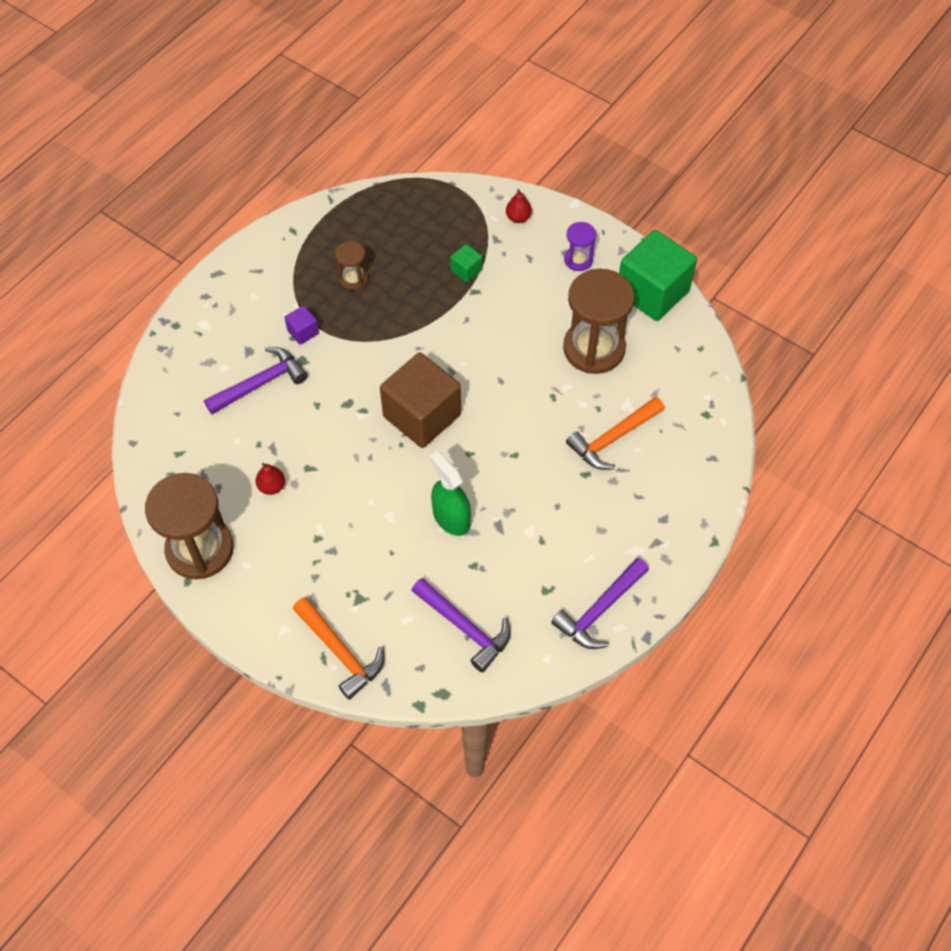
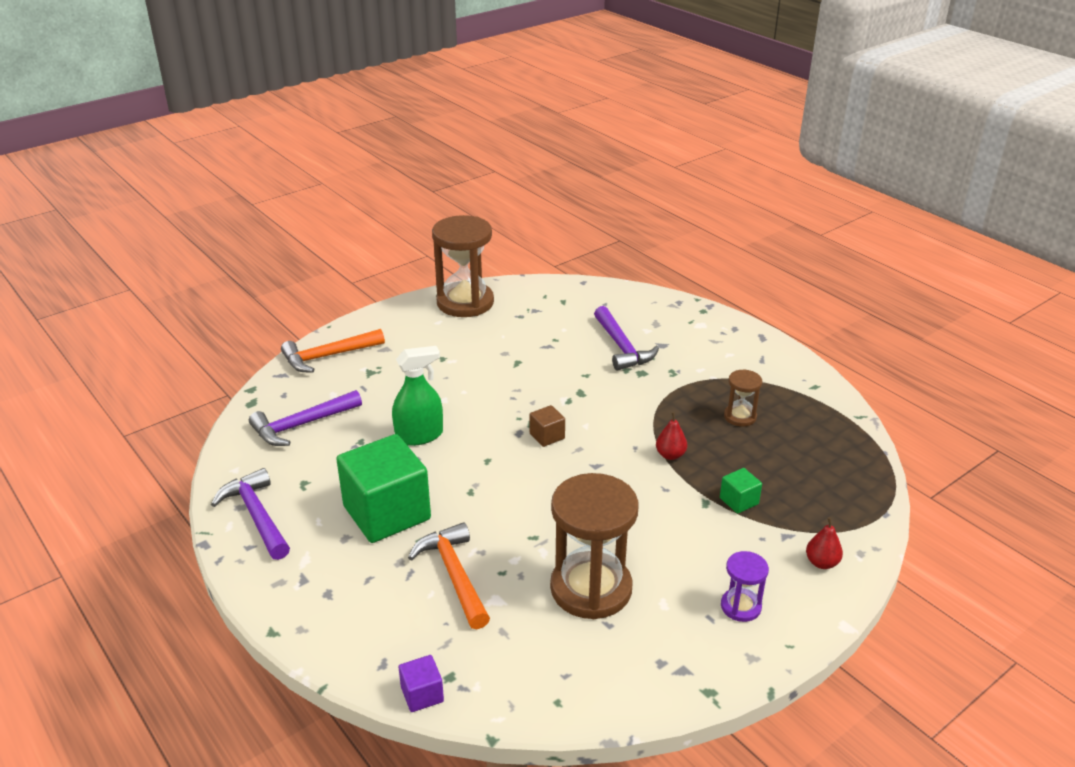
camera: 105 degrees right, 25 degrees down
red pear [255,463,285,495] -> red pear moved to [656,412,687,460]
purple cube [284,305,319,345] -> purple cube moved to [399,655,444,712]
brown cube [380,352,461,448] -> brown cube [529,405,565,447], size x0.43
green cube [619,230,697,321] -> green cube moved to [336,434,431,543]

